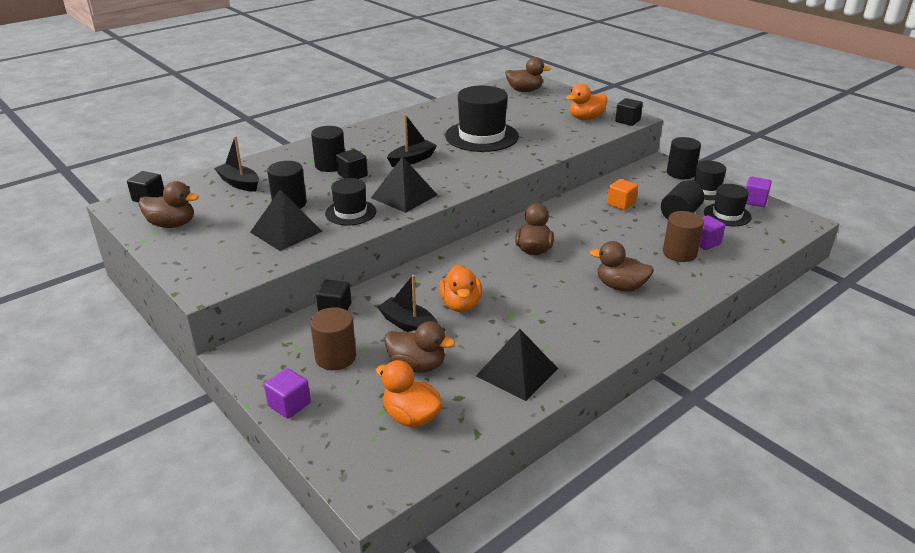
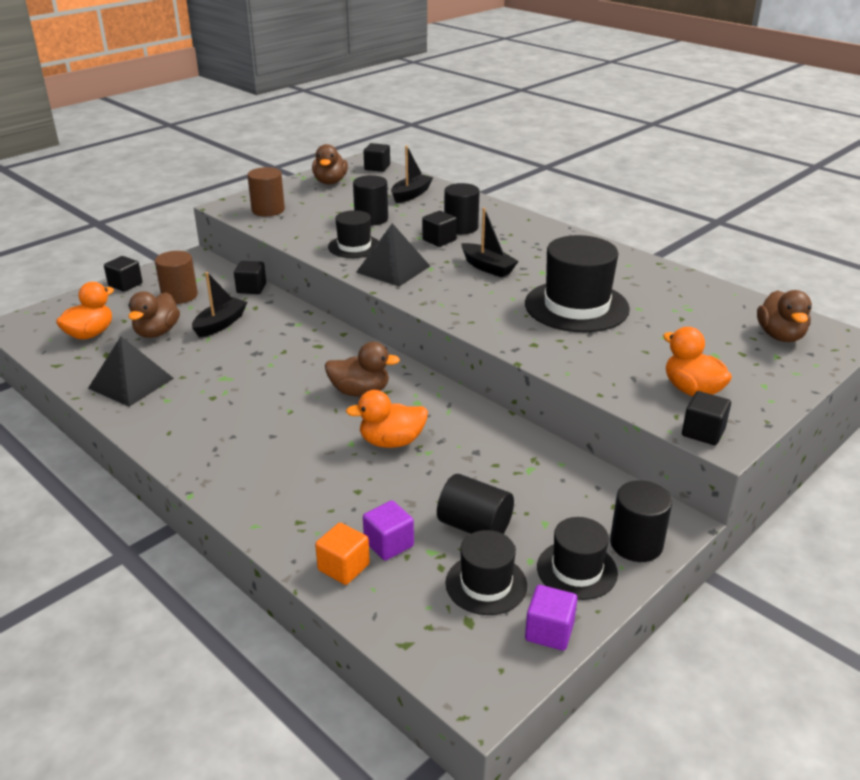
camera: 85 degrees right, 0 degrees up
black pyramid [250,190,323,251] -> none
purple cube [264,368,311,419] -> black cube [104,256,142,292]
orange duck [439,265,482,312] -> orange duck moved to [346,390,428,448]
brown duck [590,241,654,291] -> none
orange cube [607,179,638,211] -> orange cube moved to [315,523,370,585]
brown cylinder [663,211,704,262] -> brown cylinder moved to [247,167,285,216]

